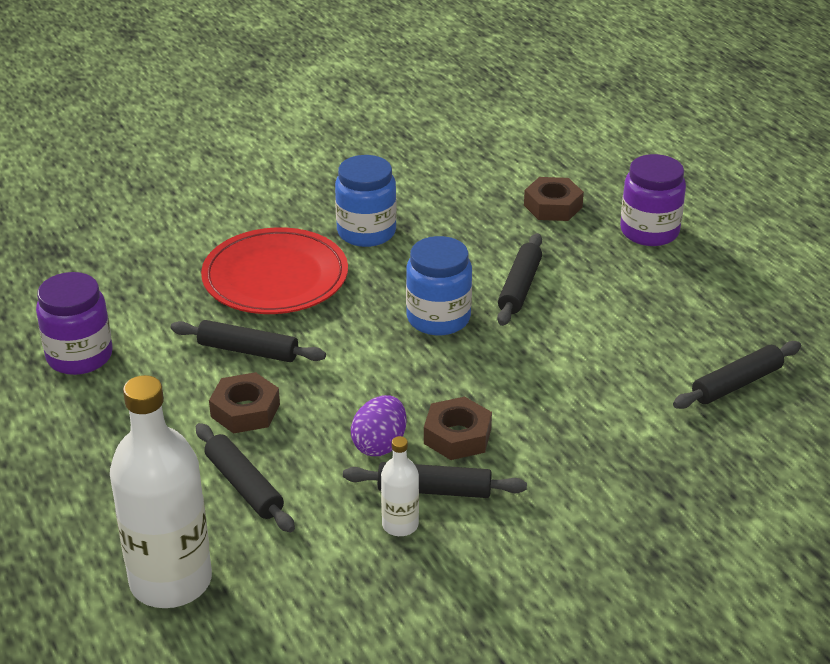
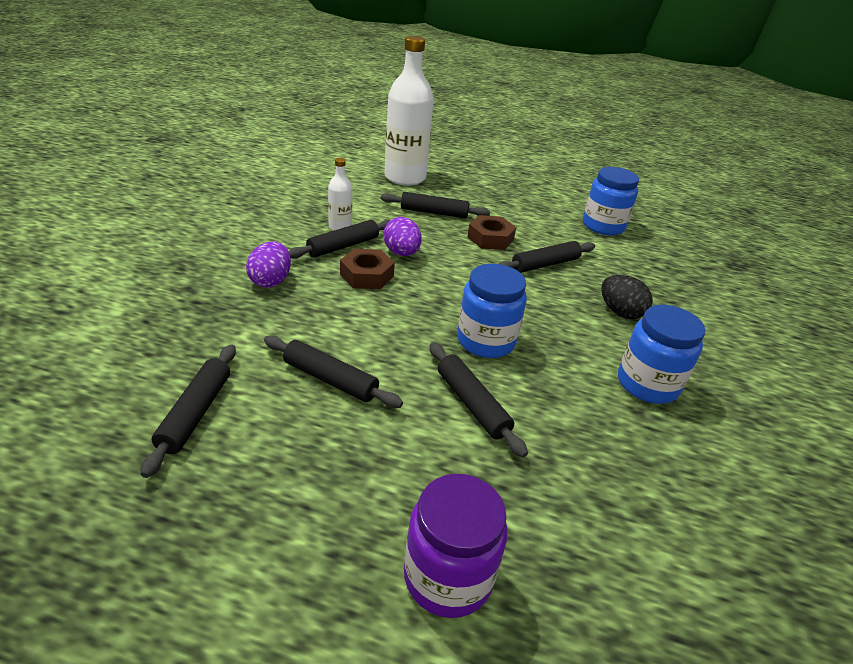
camera: 130 degrees right, 0 degrees up
purple jar [36,272,113,375] -> blue jar [583,167,639,236]
red plate [201,227,348,314] -> black egg [601,275,653,319]
brown nut [524,177,584,221] -> none
none -> purple egg [246,241,291,288]
none -> black rolling pin [264,335,403,408]

